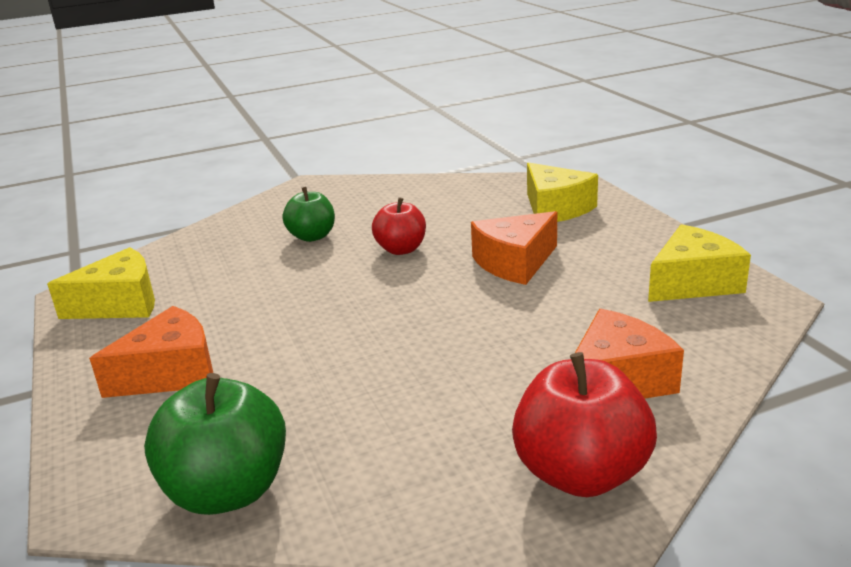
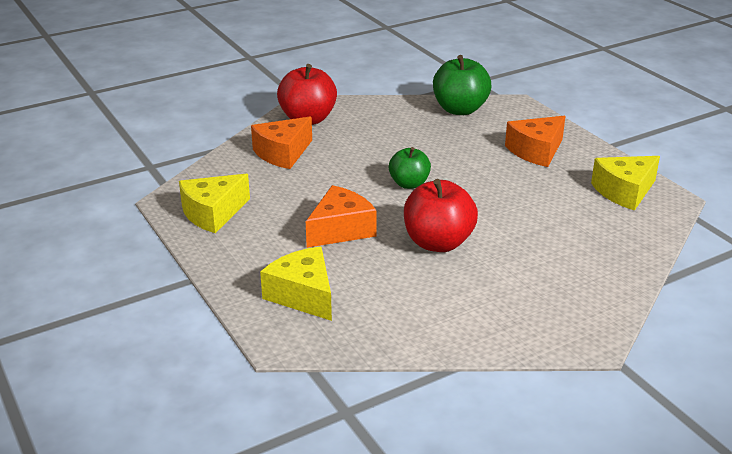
camera: 170 degrees right, 5 degrees up
green apple [283,187,335,242] -> green apple moved to [389,147,431,189]
red apple [372,197,426,255] -> red apple [404,179,478,252], size x1.59

